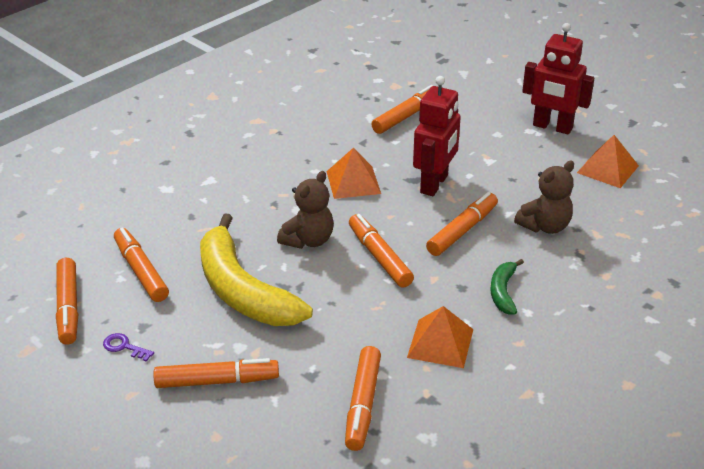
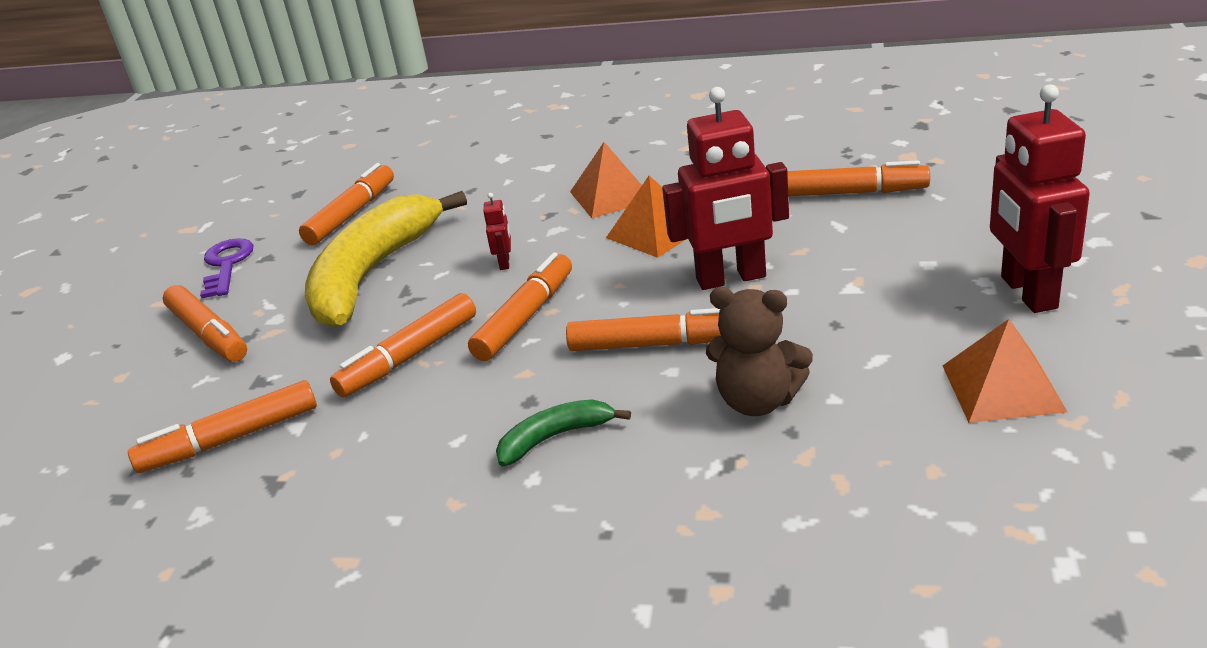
camera: 60 degrees right, 5 degrees down
orange marker [56,258,78,345] -> orange marker moved to [330,293,476,398]
purple key [103,333,154,362] -> purple key [200,238,254,298], size x1.64
brown teddy bear [277,171,334,249] -> red robot [484,193,511,270]
orange pyramid [407,306,473,368] -> orange pyramid moved to [570,142,642,218]

